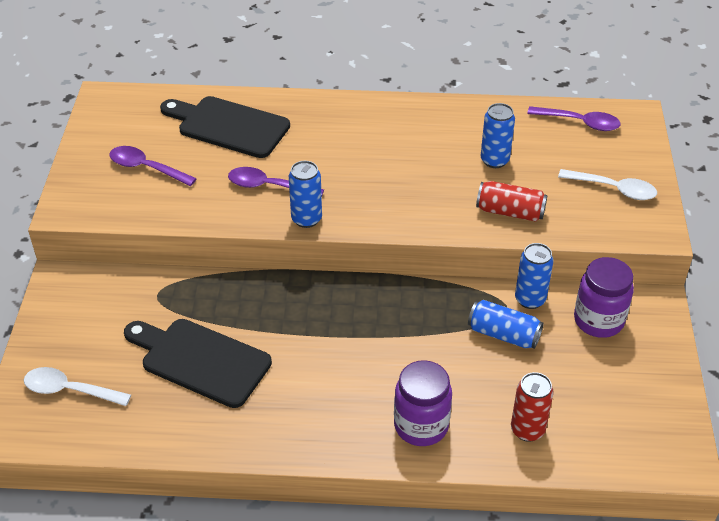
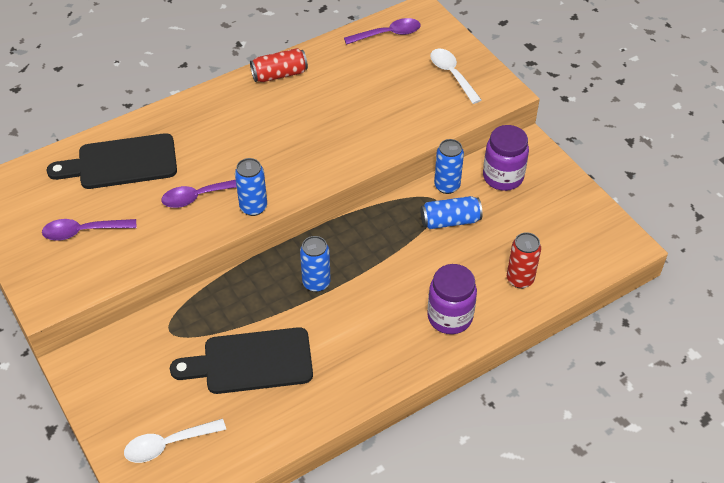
camera: 35 degrees left, 5 degrees up
red can [476,181,547,222] -> red can moved to [250,48,308,82]
blue can [481,103,515,168] -> blue can moved to [300,236,331,292]
white spoon [558,169,657,200] -> white spoon turned 105 degrees counterclockwise [430,49,481,104]

